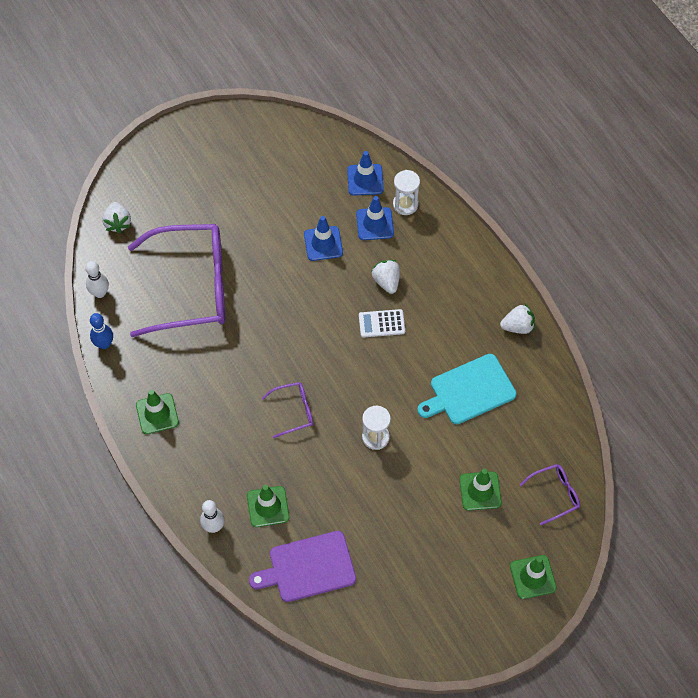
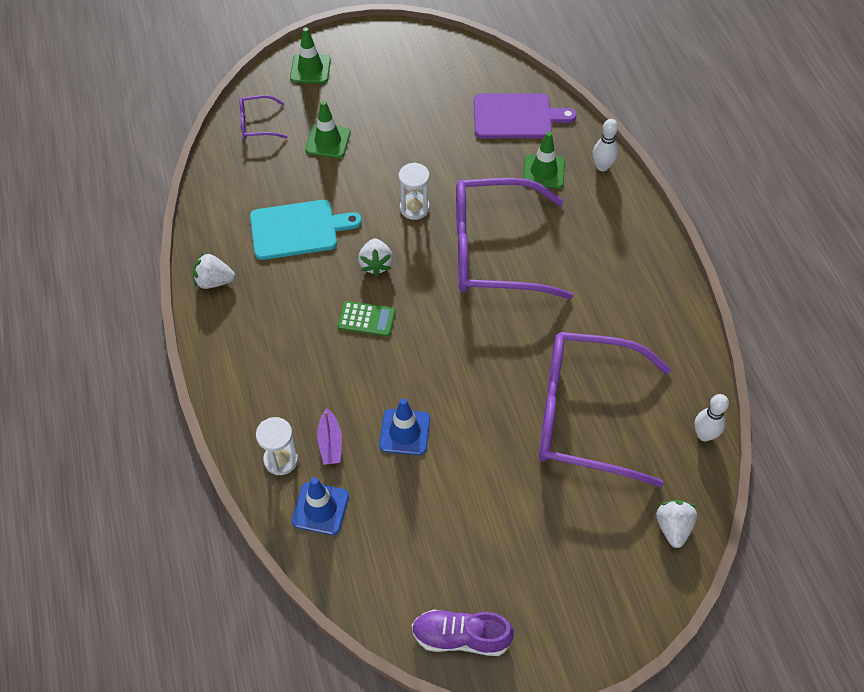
camera: 165 degrees left, 5 degrees down
blue bowling pin [90,313,113,349] -> none
green traffic cone [136,390,179,434] -> none
purple glasses [262,382,313,438] -> purple glasses [456,178,573,299], size x2.35
blue traffic cone [356,196,394,240] -> purple boat [317,408,342,465]
white calculator [359,309,405,338] -> green calculator [337,301,396,336]
white strawberry [371,260,400,294] -> white strawberry moved to [358,239,393,276]
none -> purple shoe [412,610,514,656]

